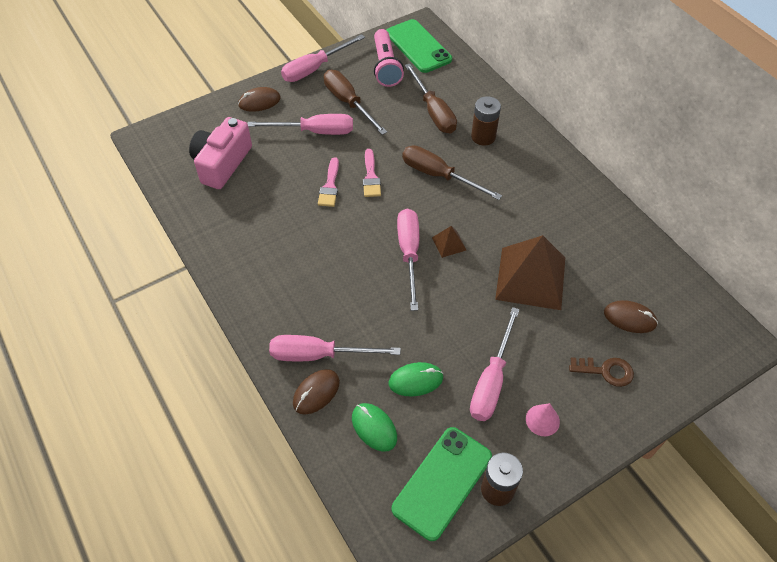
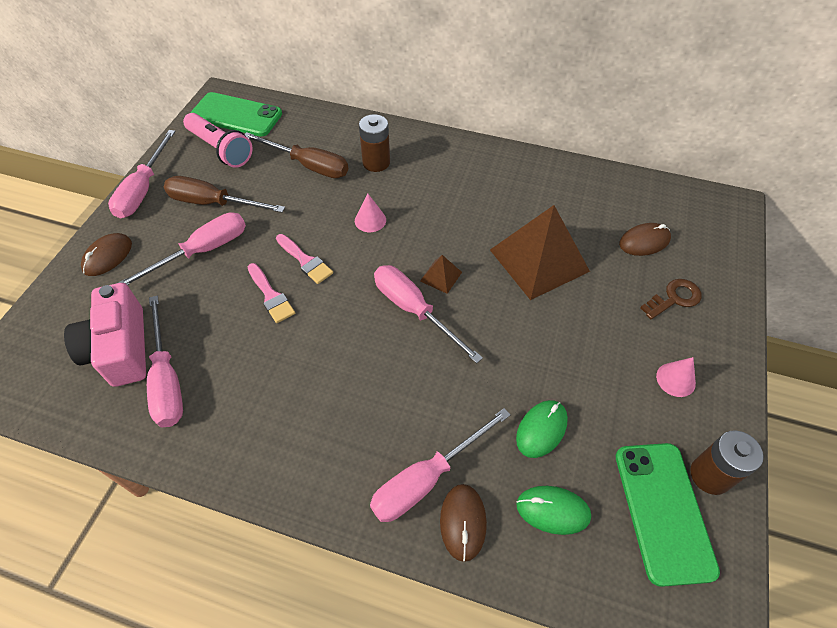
camera: 40 degrees left, 0 degrees up
brown screwdriver [402,145,502,200] -> pink cone [355,194,386,232]
pink screwdriver [470,307,520,421] -> pink screwdriver moved to [147,296,183,427]

